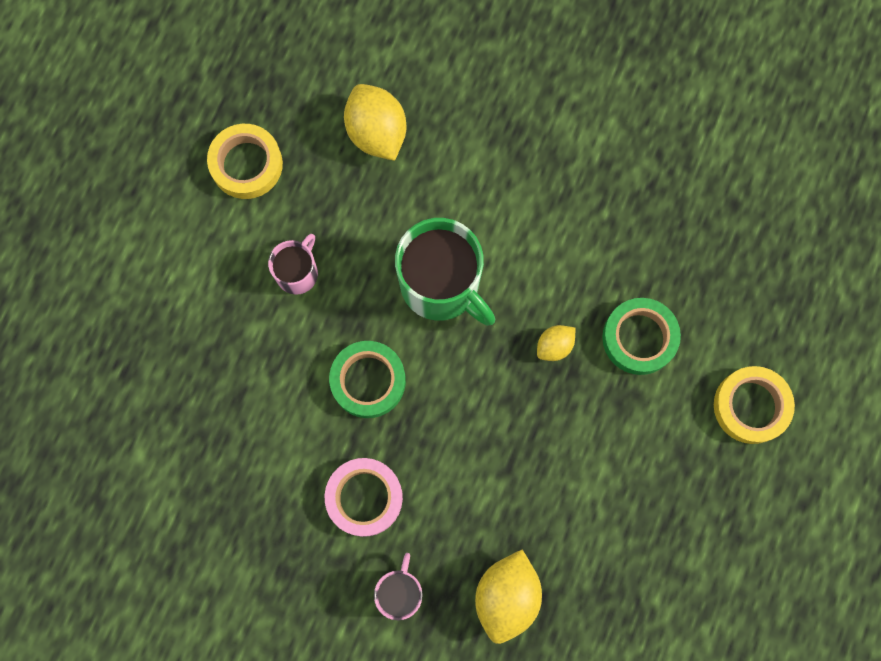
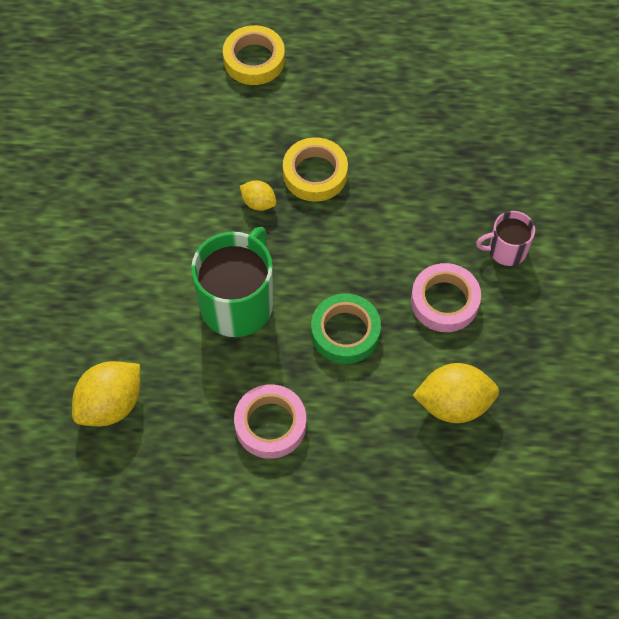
camera: 110 degrees left, 15 degrees down
yellow tape [207,124,283,199] -> yellow tape moved to [283,137,348,202]
pink mug [268,234,318,295] -> pink tape [234,384,306,459]
yellow lemon [475,550,542,644] -> yellow lemon moved to [412,363,499,423]
green tape [602,298,681,375] -> none

